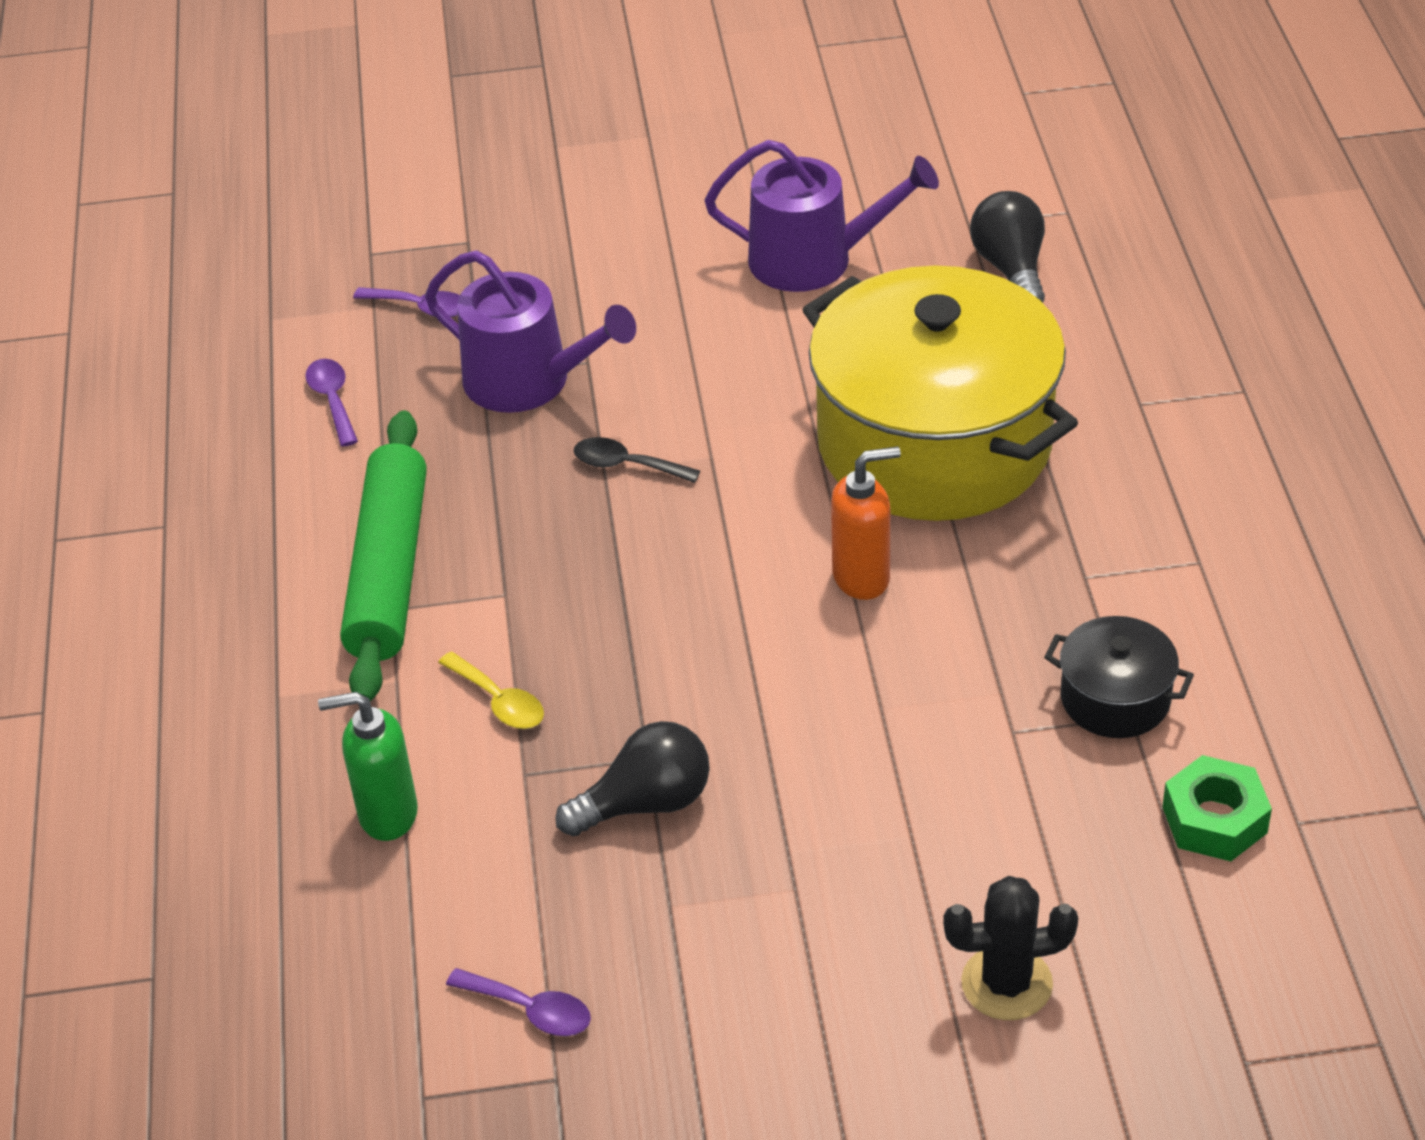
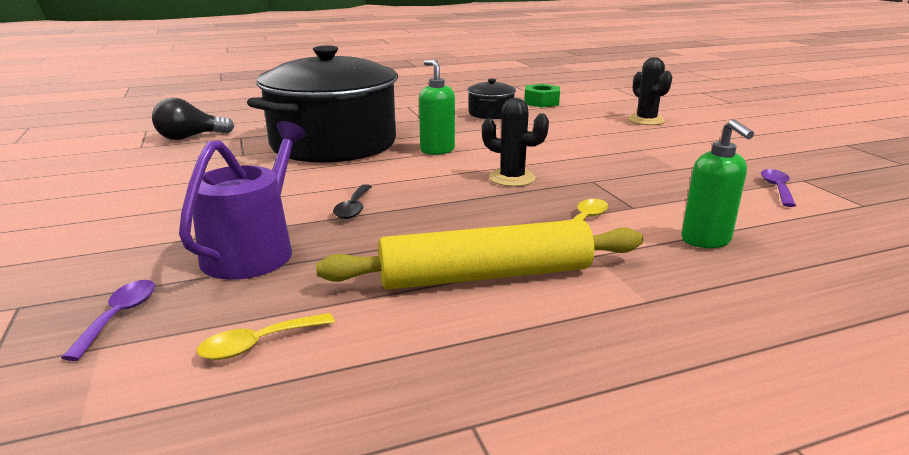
camera: 105 degrees left, 20 degrees down
purple spoon [305,359,358,447] -> yellow spoon [197,313,335,360]
green rolling pin [340,410,427,701] -> yellow rolling pin [316,219,643,290]
black light bulb [555,721,710,836] -> none
purple watering can [704,140,939,292] -> none
yellow pot [802,265,1078,521] -> black pot [247,46,398,163]
orange soap dispenser [831,446,901,600] -> green soap dispenser [419,60,455,155]
none -> black cactus [482,98,549,187]

